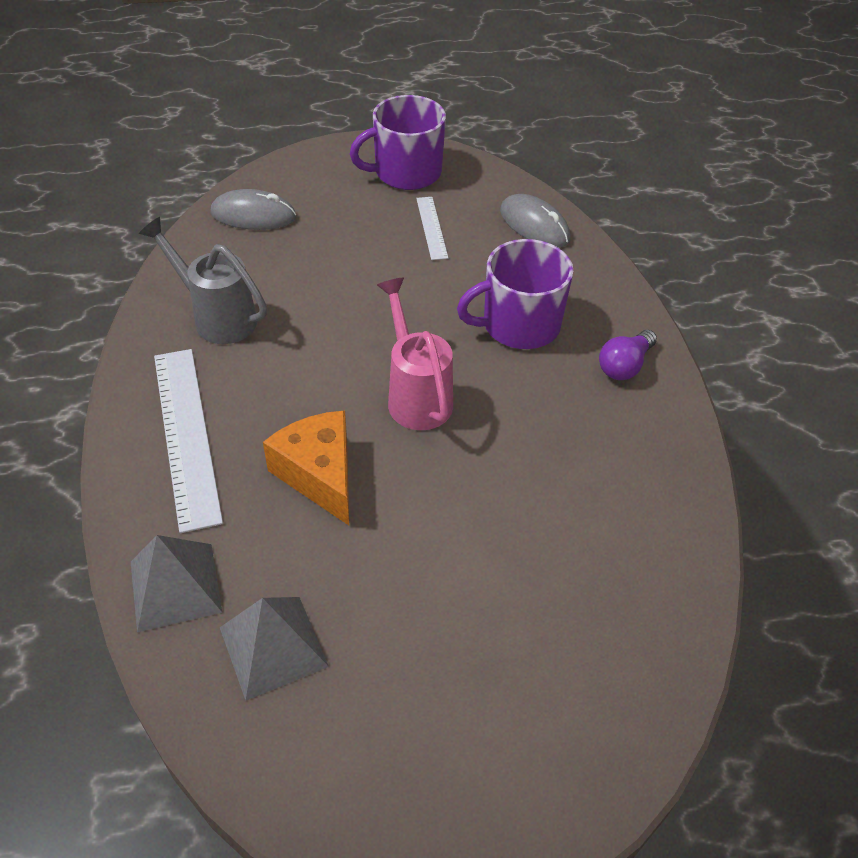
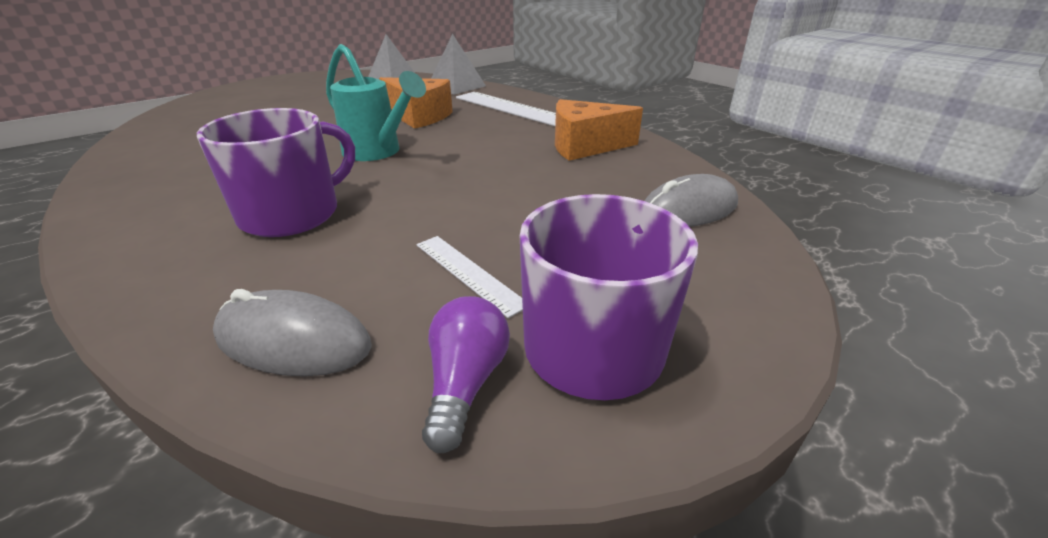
camera: 150 degrees right, 15 degrees down
grey watering can [139,217,267,344] -> orange cheese [555,99,643,161]
pink watering can [377,278,453,430] -> turquoise watering can [326,44,426,161]
purple light bulb [599,330,657,380] -> purple light bulb moved to [422,296,510,453]

